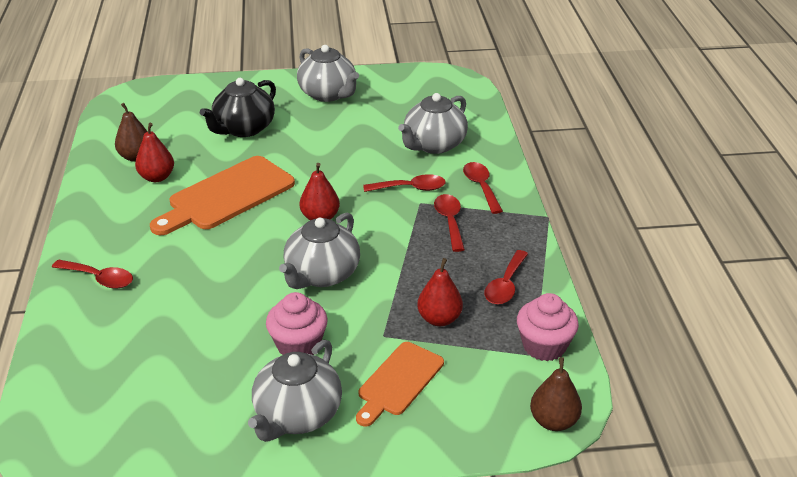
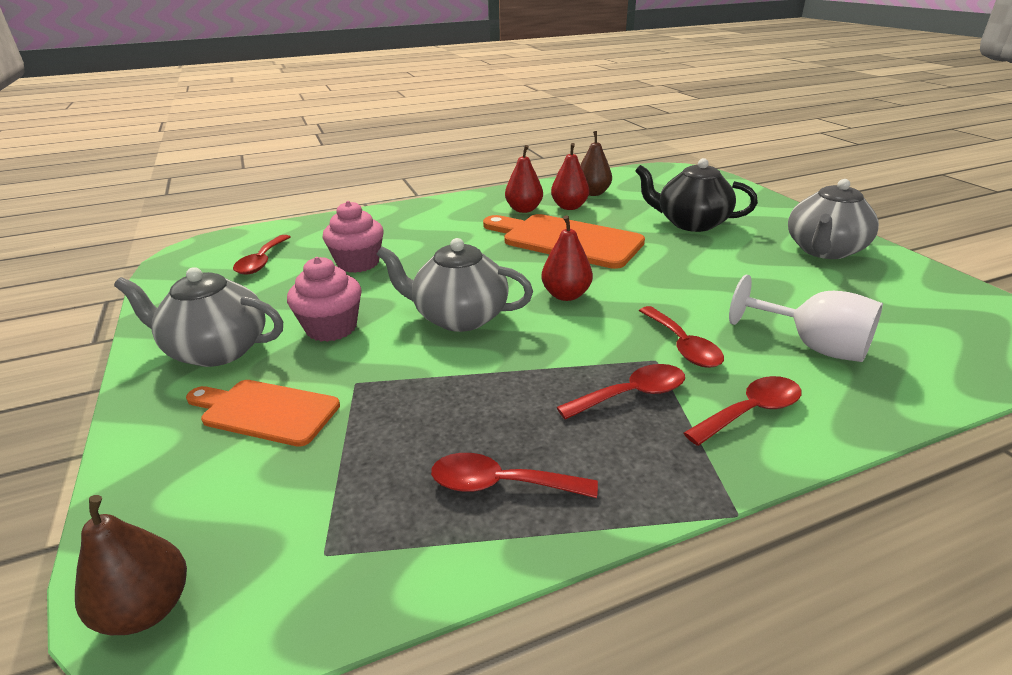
camera: 75 degrees right, 5 degrees down
red spoon [52,260,133,289] -> red spoon moved to [233,235,290,274]
grey teapot [398,93,468,154] -> white goblet [729,275,883,362]
red pear [417,258,463,326] -> red pear moved to [505,145,543,213]
pink cupcake [517,293,579,361] -> pink cupcake moved to [322,201,384,273]

